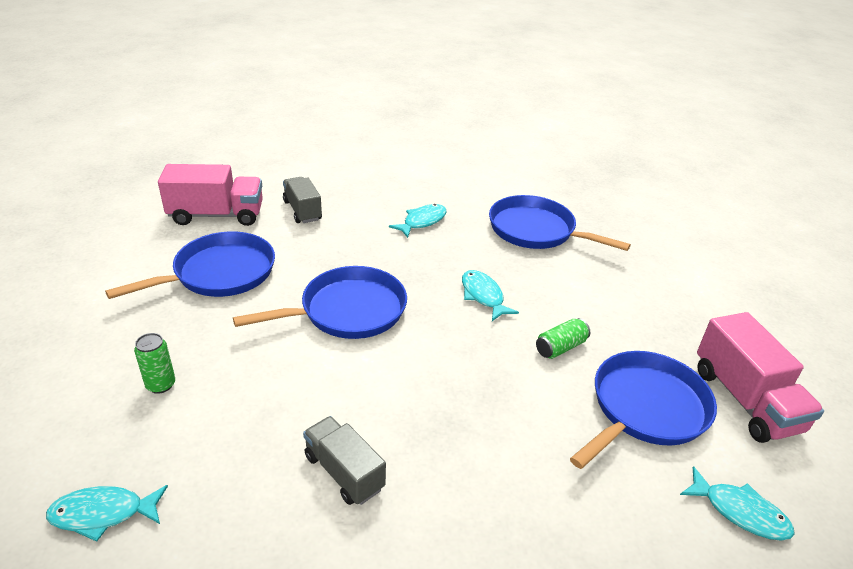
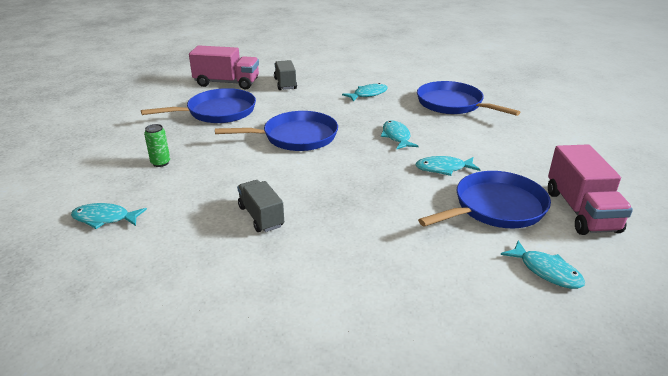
camera: 15 degrees right, 5 degrees down
green can [536,318,590,359] -> turquoise fish [416,156,480,176]

